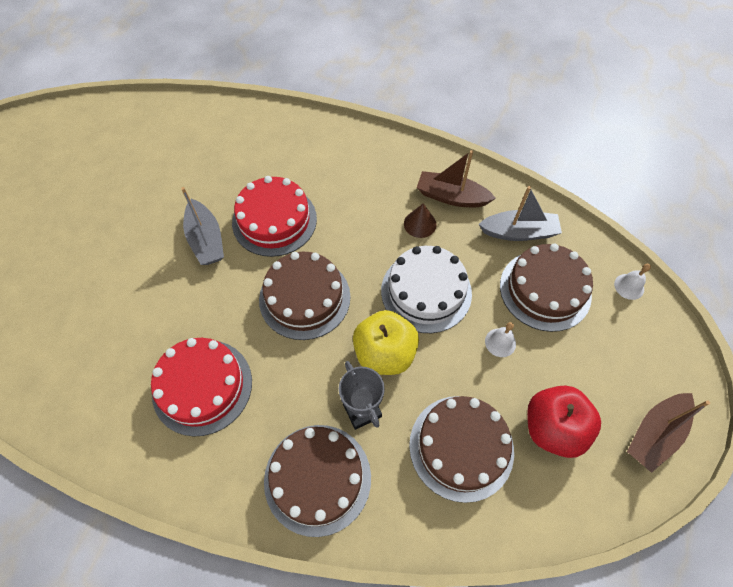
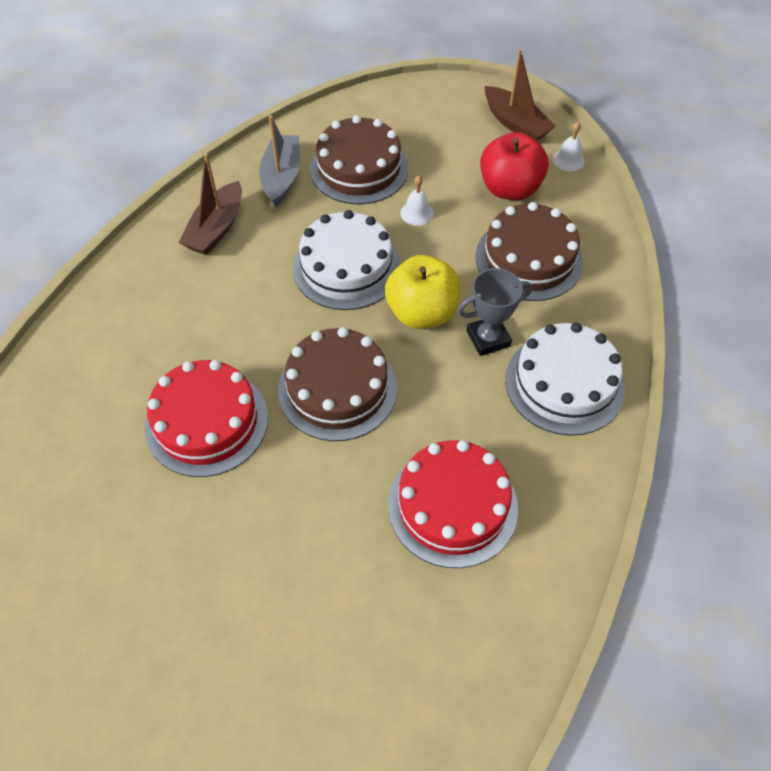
camera: 85 degrees left, 5 degrees down
grey boat [181,187,224,265] -> none
brown cake [264,425,371,537] -> white cake [505,323,625,436]
brown cone [404,203,437,238] -> none
white bell [614,264,651,300] -> white bell moved to [553,122,585,171]

